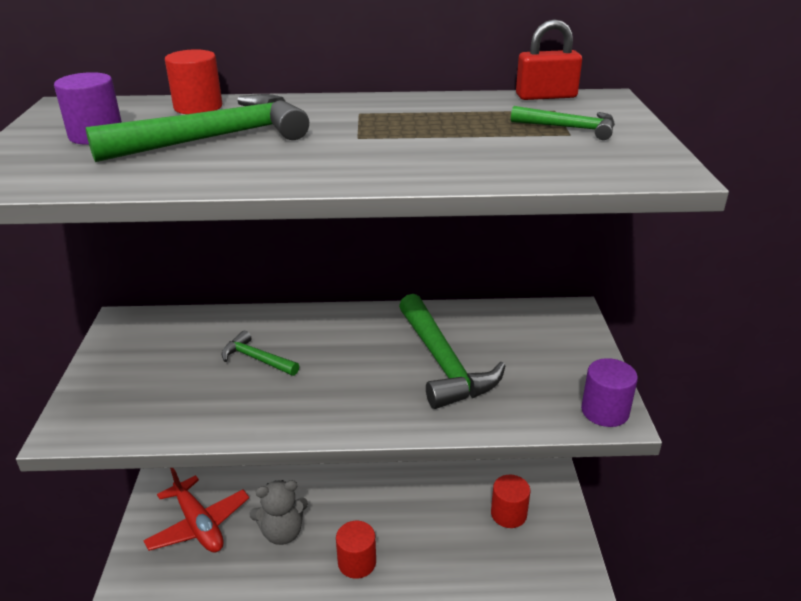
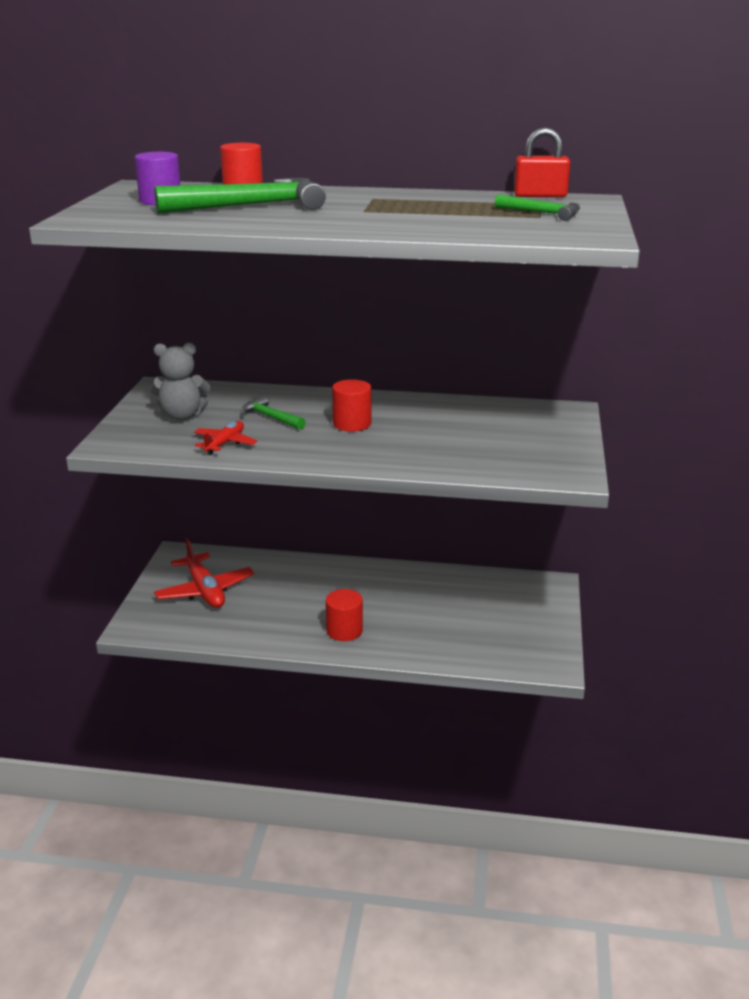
camera: 10 degrees right, 5 degrees down
grey teddy bear [249,480,308,545] -> grey teddy bear moved to [150,342,210,421]
green hammer [399,294,506,409] -> none
red cylinder [491,475,530,528] -> red cylinder moved to [332,379,371,432]
purple cylinder [581,358,638,427] -> none
none -> red plane [194,421,257,455]

